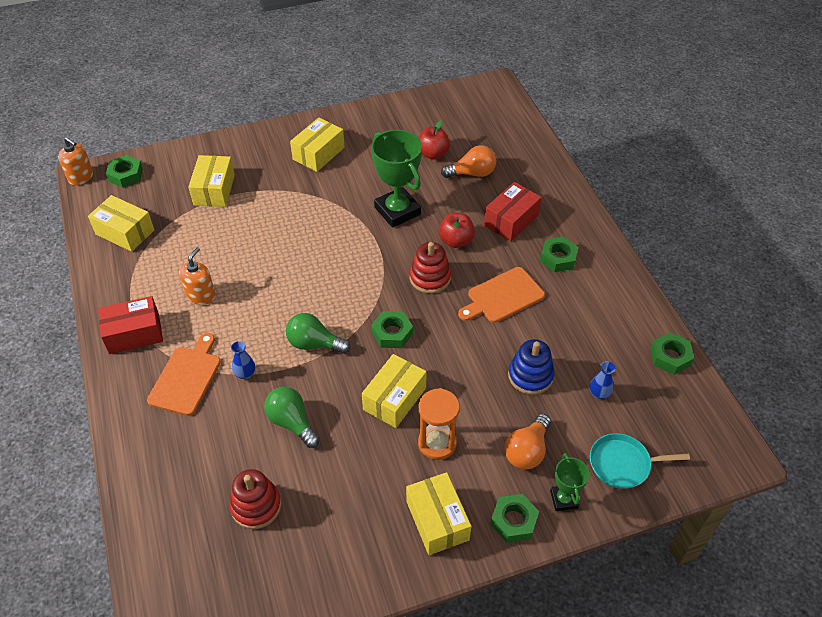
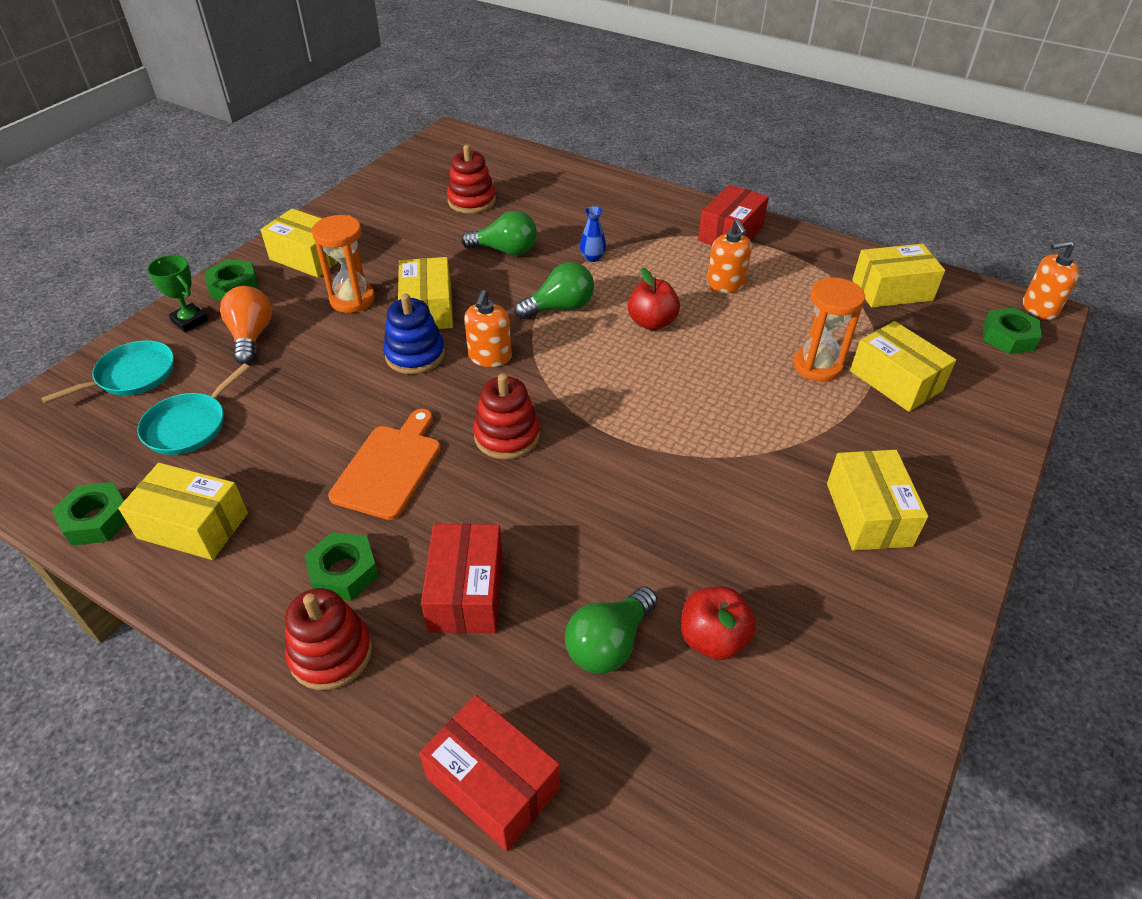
camera: 140 degrees right, 5 degrees down
orange cutting board [147,333,221,416] -> none
green trophy [371,130,422,228] -> none
green nut [371,311,413,348] -> orange soap dispenser [464,290,512,367]
red apple [438,213,475,248] -> red apple moved to [628,268,680,330]
orange light bulb [441,145,496,178] -> green light bulb [565,586,658,674]
blue stacking toy [508,339,555,395] -> blue stacking toy moved to [383,294,445,374]
blue vase [590,361,615,399] -> turquoise pan [137,364,250,455]
none -> yellow box [118,463,248,560]
none -> red stacking toy [285,588,372,690]
none -> red box [419,695,560,852]
none -> orange hourglass [794,277,866,382]

